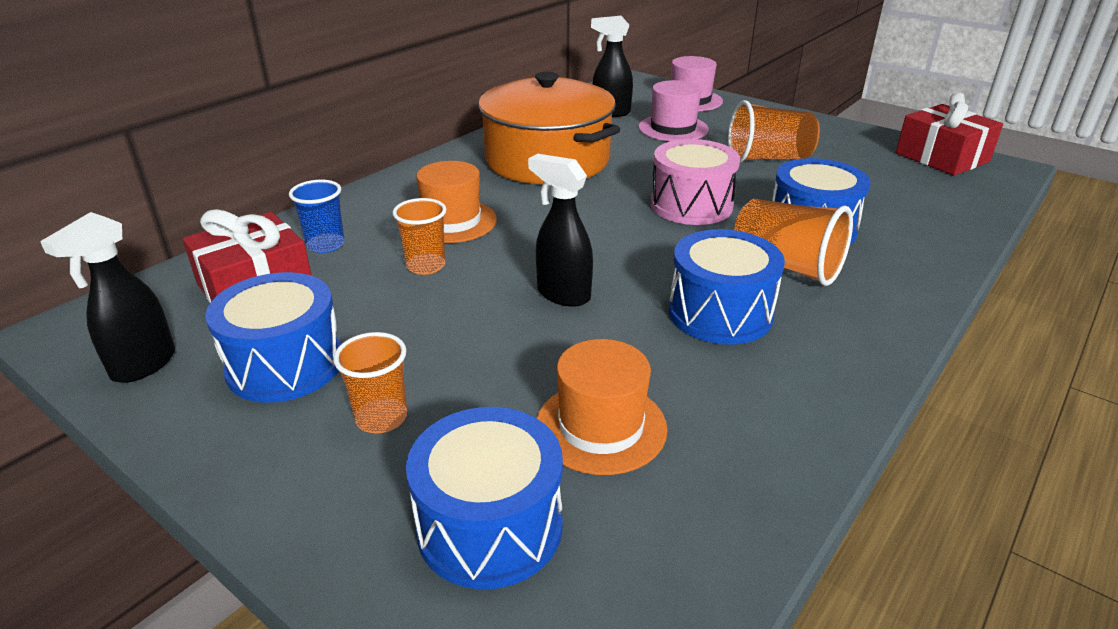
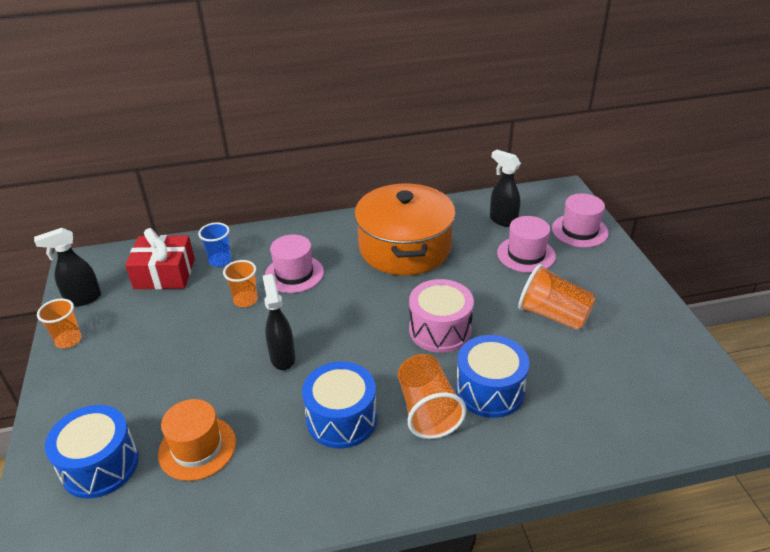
camera: 40 degrees right, 5 degrees up
blue drum [205,272,341,403] -> none
orange cup [333,332,407,433] -> orange cup moved to [37,298,82,348]
orange hat [416,161,497,243] -> pink hat [265,234,324,293]
red gift [896,93,1003,176] -> none

